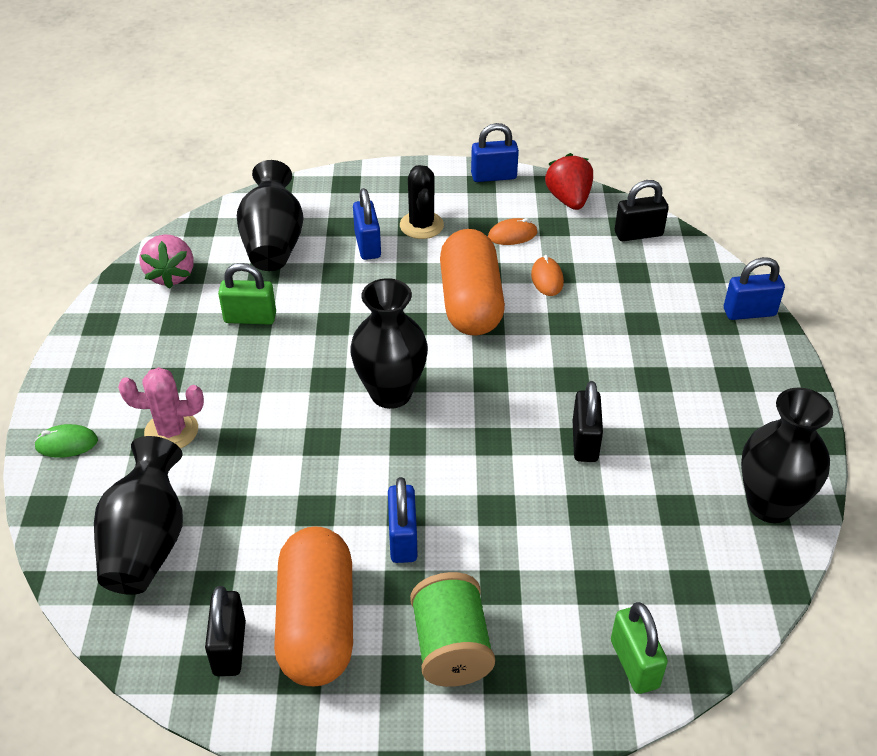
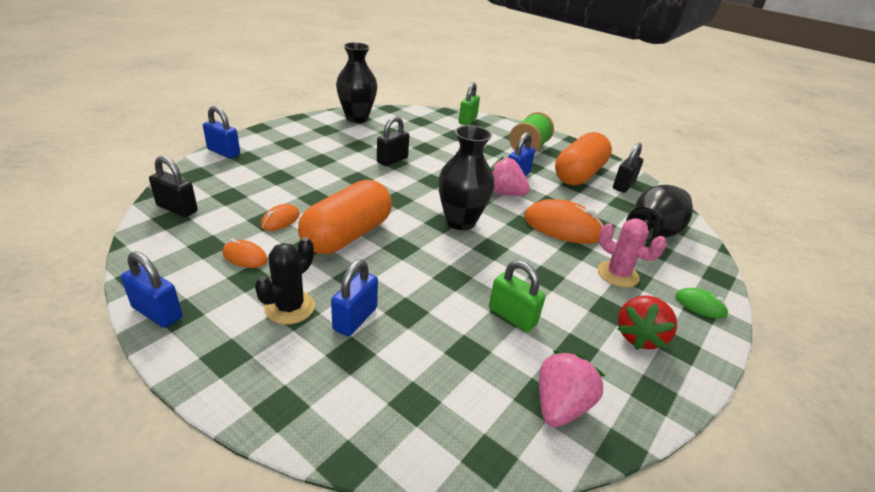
camera: 145 degrees left, 10 degrees down
black vase [237,160,304,271] -> none
red strawberry [545,153,593,210] -> red strawberry moved to [618,295,677,350]
none -> pink strawberry [491,157,530,196]
none -> orange mouse [524,199,603,244]

